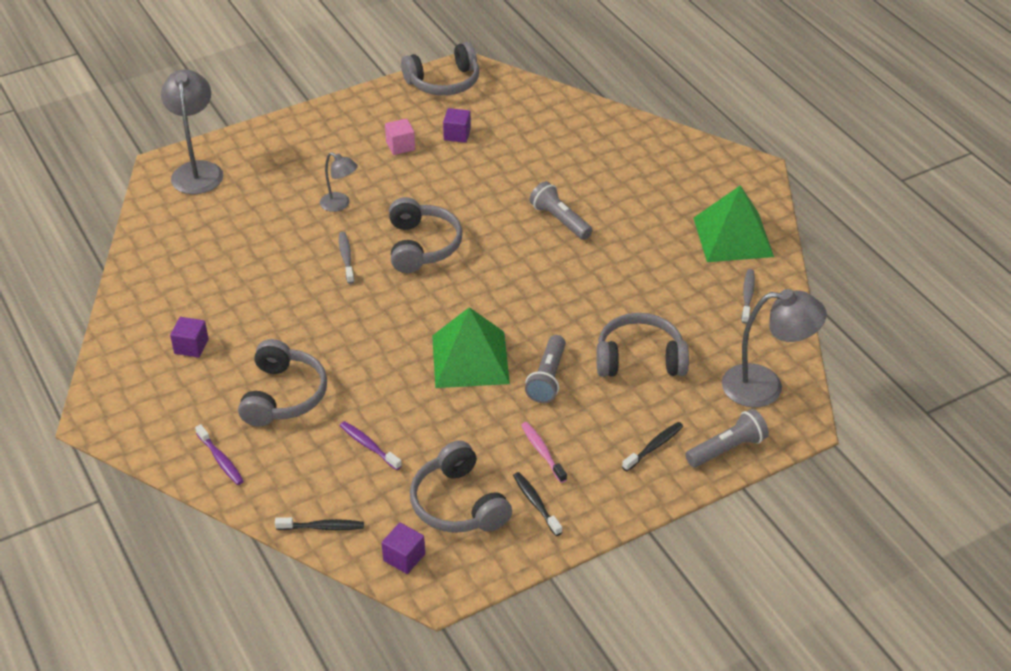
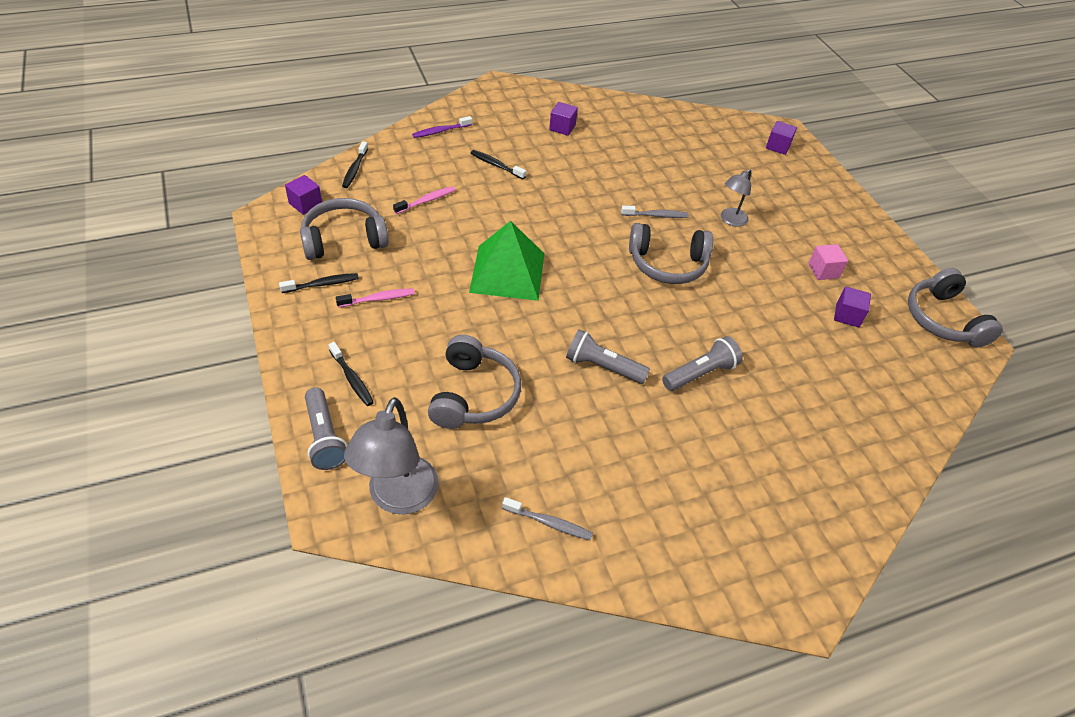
camera: 95 degrees right, 5 degrees up
grey lamp [161,69,223,194] -> purple cube [766,121,797,155]
grey headphones [238,339,327,427] -> black toothbrush [471,150,526,179]
purple toothbrush [340,421,402,470] -> pink toothbrush [393,186,455,214]
grey flashlight [525,335,566,403] -> grey flashlight moved to [566,329,650,384]
green pyramid [693,185,774,262] -> none

